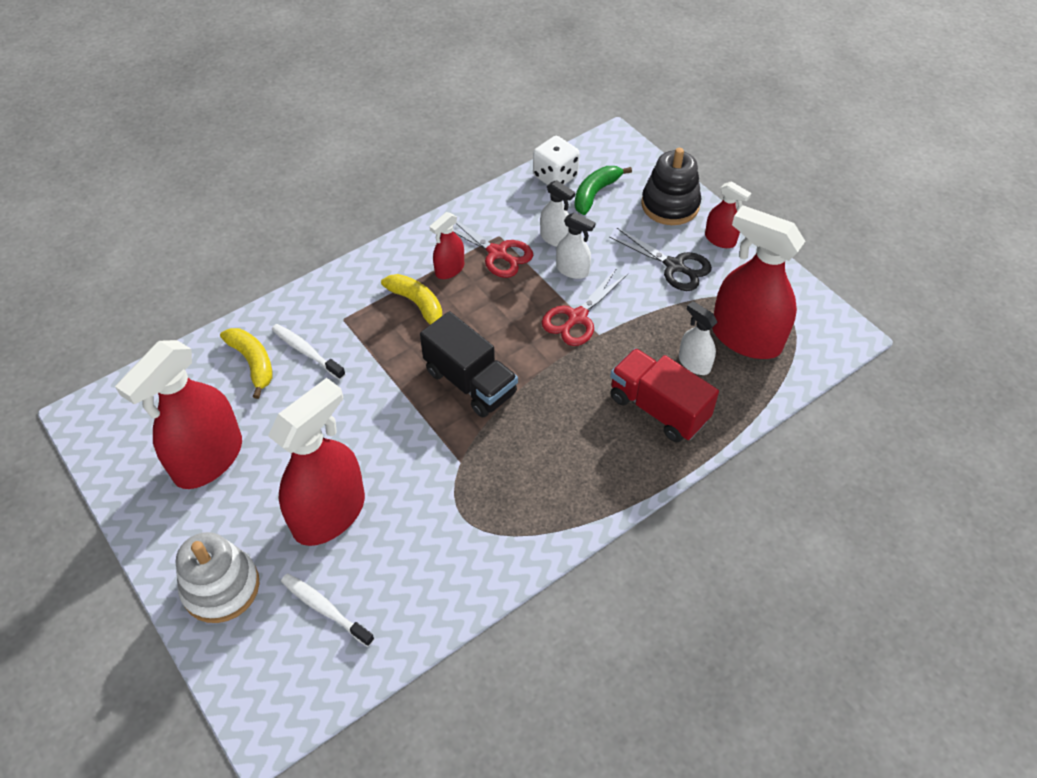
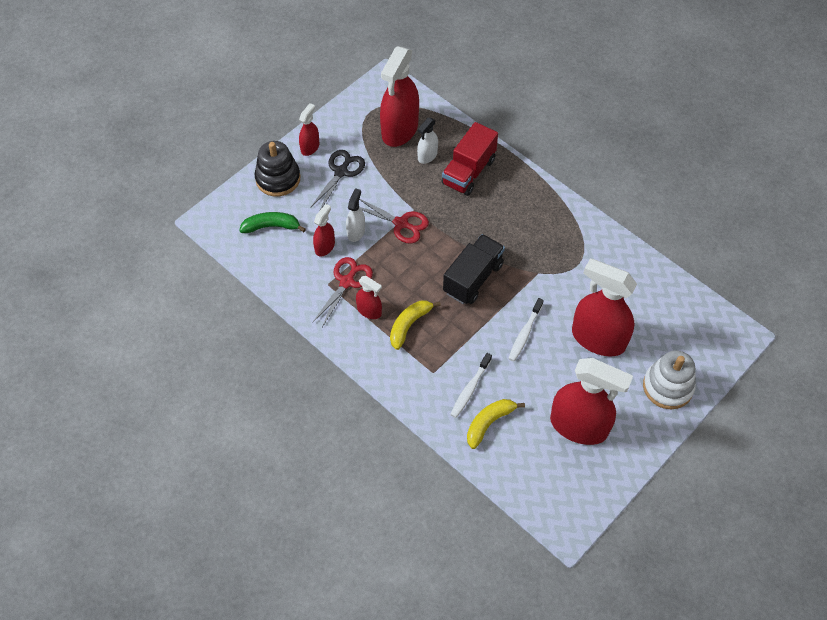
camera: 100 degrees left, 5 degrees up
white toothbrush [281,574,375,647] -> white toothbrush moved to [508,298,544,362]
white dice [533,136,580,185] -> none
white spray bottle [540,180,575,247] -> red spray bottle [313,204,335,257]
green banana [574,166,632,215] -> green banana turned 150 degrees clockwise [239,212,306,233]

